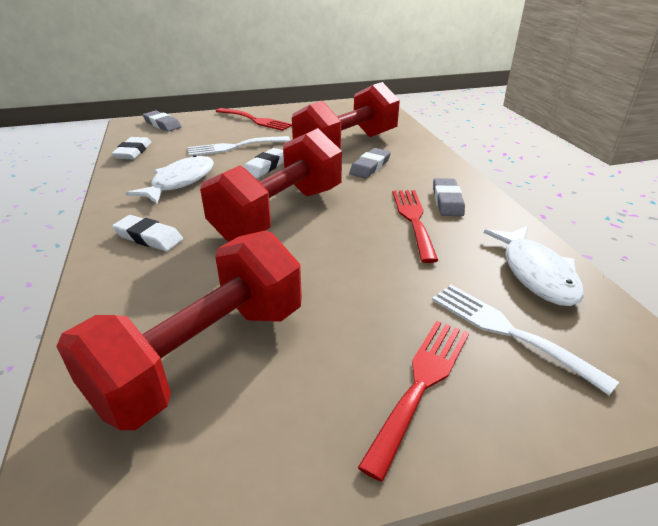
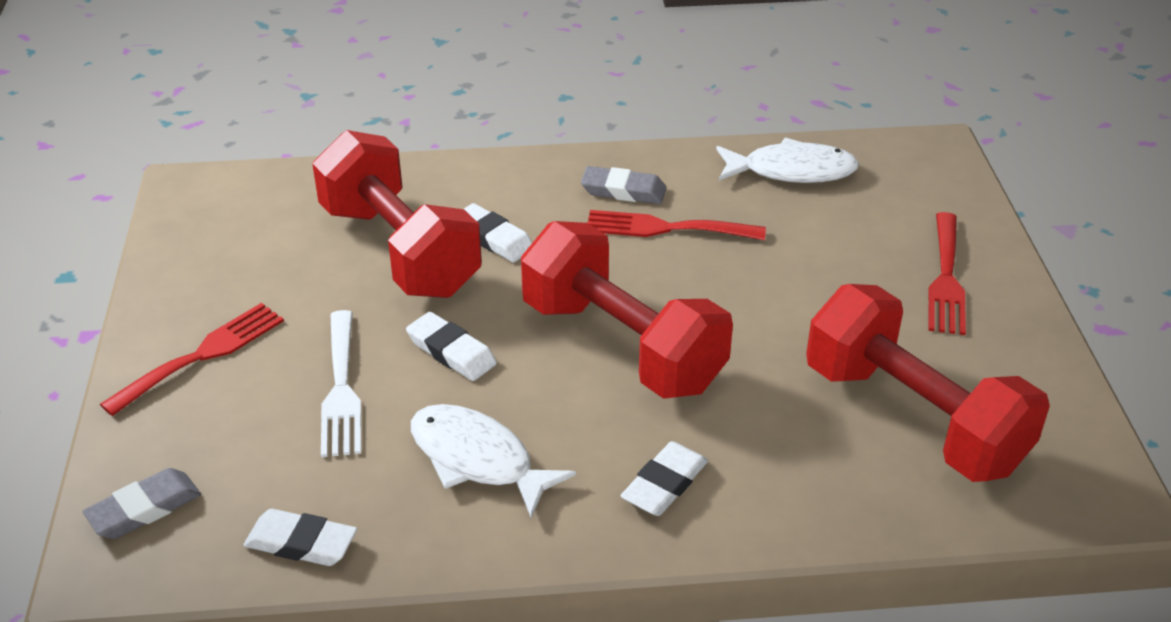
camera: 80 degrees left, 5 degrees up
grey eraser [349,148,391,179] -> white eraser [464,203,533,263]
red fork [358,321,469,482] -> red fork turned 120 degrees counterclockwise [928,212,966,335]
white fork [432,285,619,395] -> none

